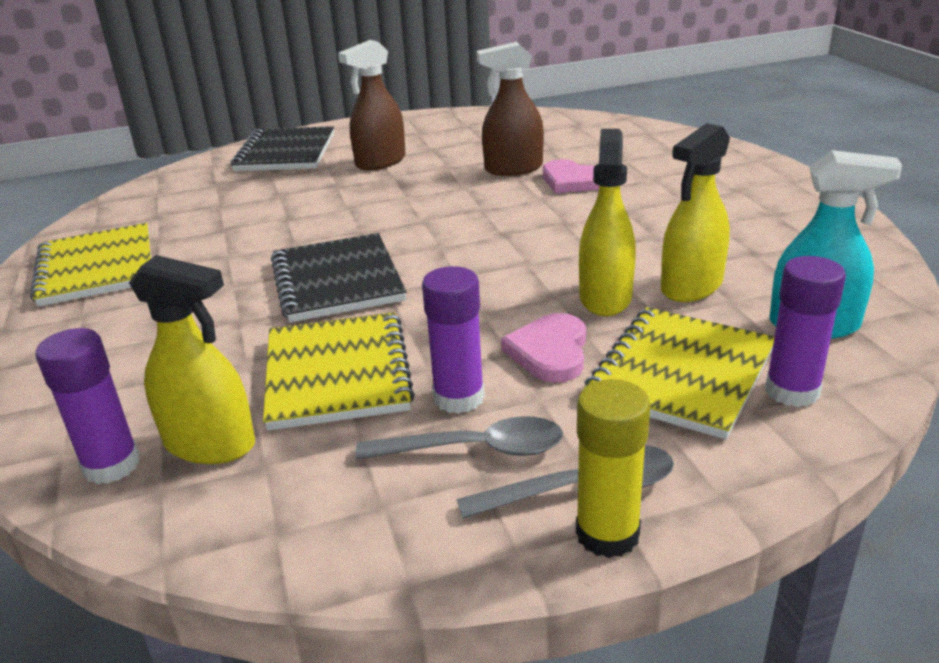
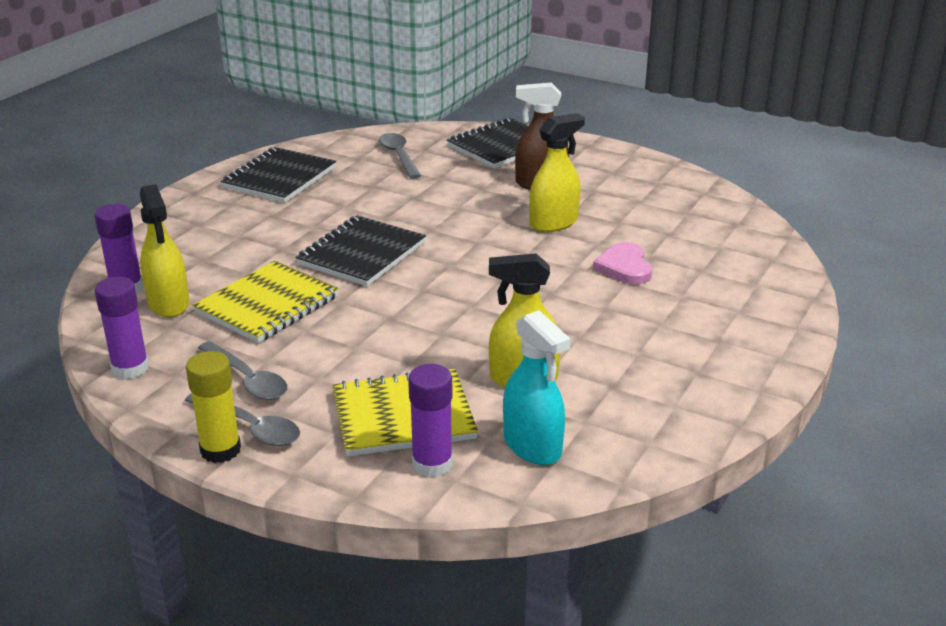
camera: 45 degrees right, 0 degrees up
yellow notebook [30,223,151,307] -> black notebook [220,147,336,203]
purple glue stick [422,266,485,414] -> purple glue stick moved to [95,277,149,379]
brown spray bottle [476,42,544,176] -> none
pink heart [501,313,586,383] -> none
yellow spray bottle [579,129,636,316] -> yellow spray bottle moved to [529,113,585,232]
none -> grey spoon [379,133,421,179]

